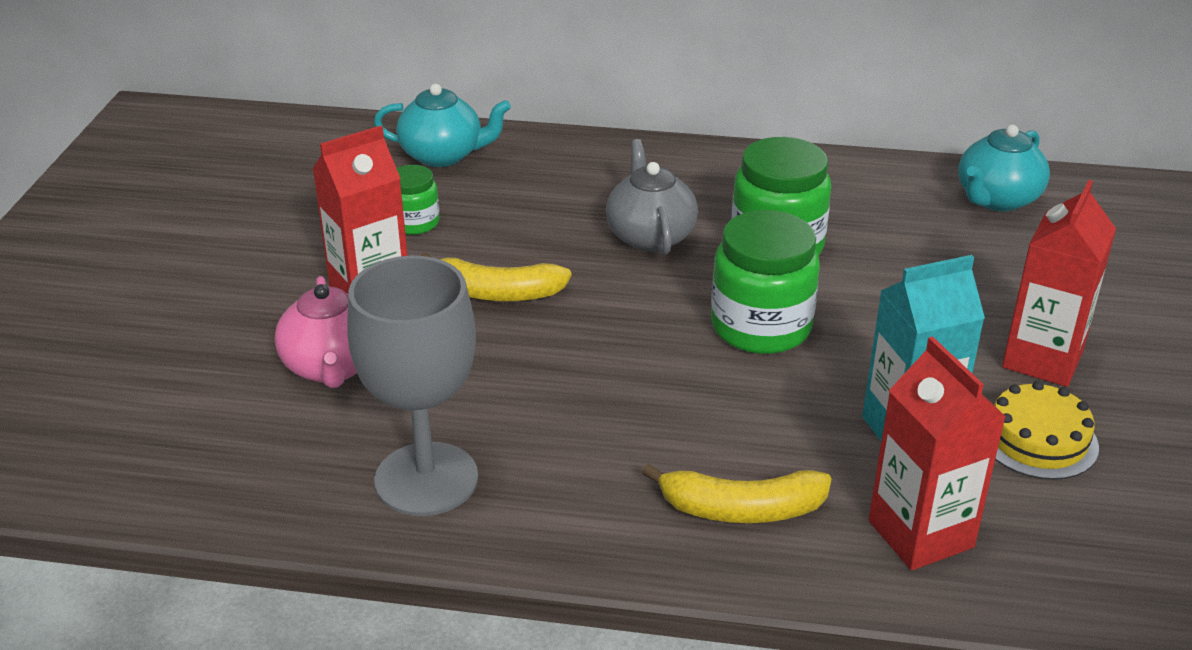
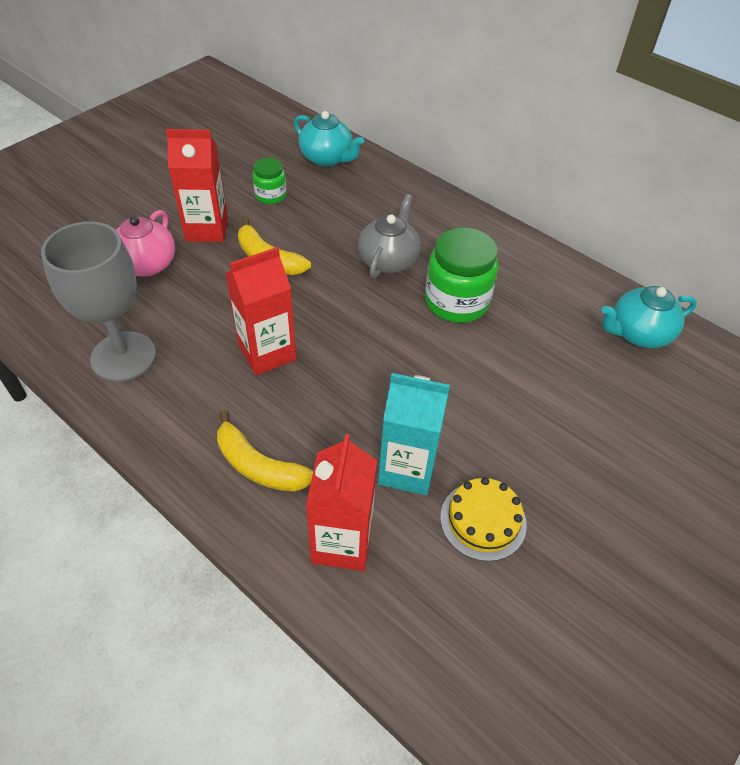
camera: 30 degrees right, 15 degrees up
green jar [711,210,820,354] -> none
red carton [1002,180,1116,387] -> red carton moved to [225,247,296,376]

